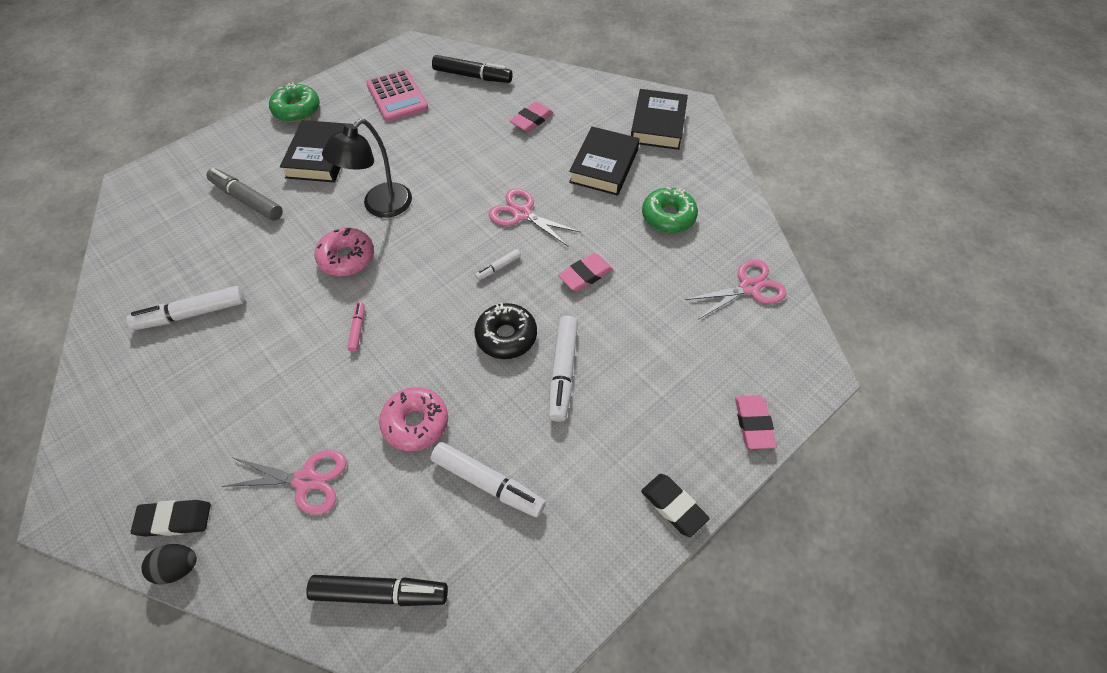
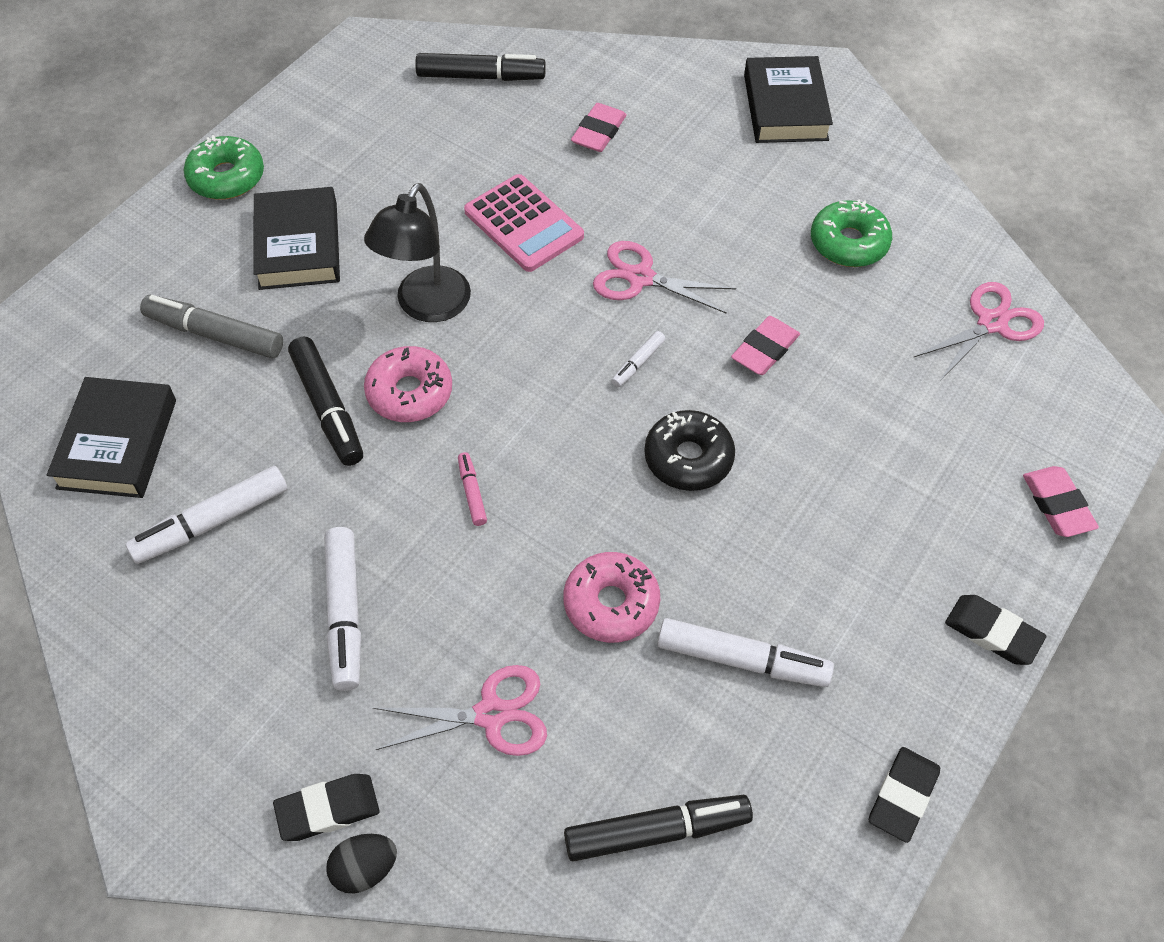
camera: 15 degrees left, 0 degrees up
pink calculator [366,69,428,122] -> pink calculator moved to [464,174,584,272]
white marker [549,316,578,422] -> white marker moved to [324,527,361,691]
black book [569,127,640,196] -> black book moved to [47,377,176,498]
none -> black marker [288,337,363,466]
none -> black eraser [869,747,940,843]

